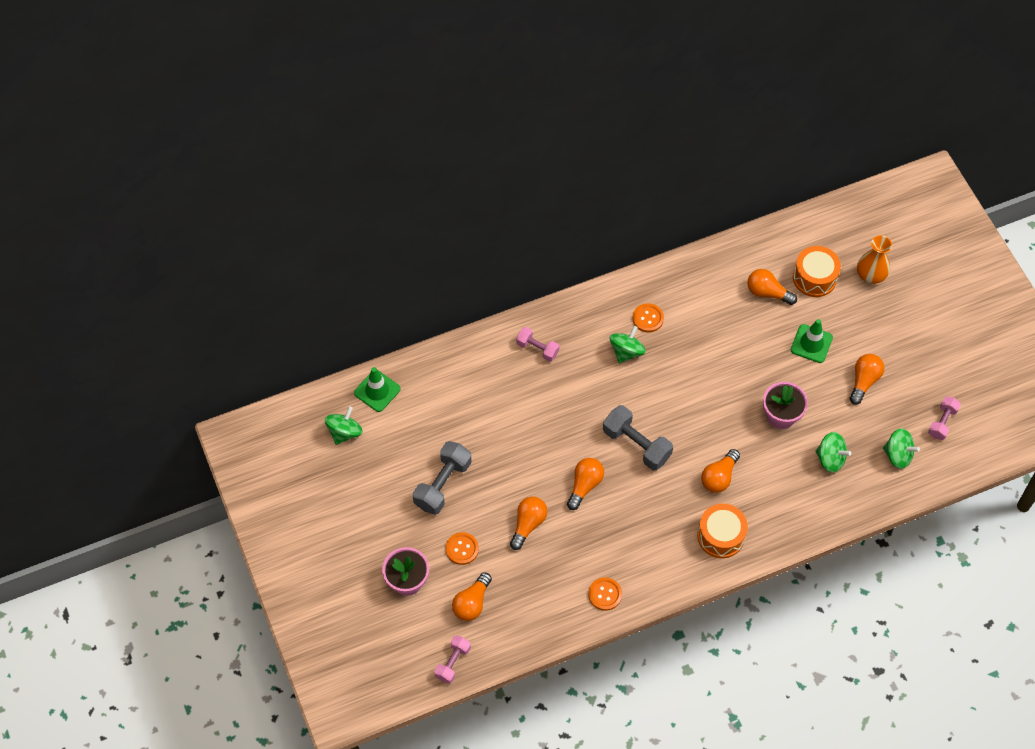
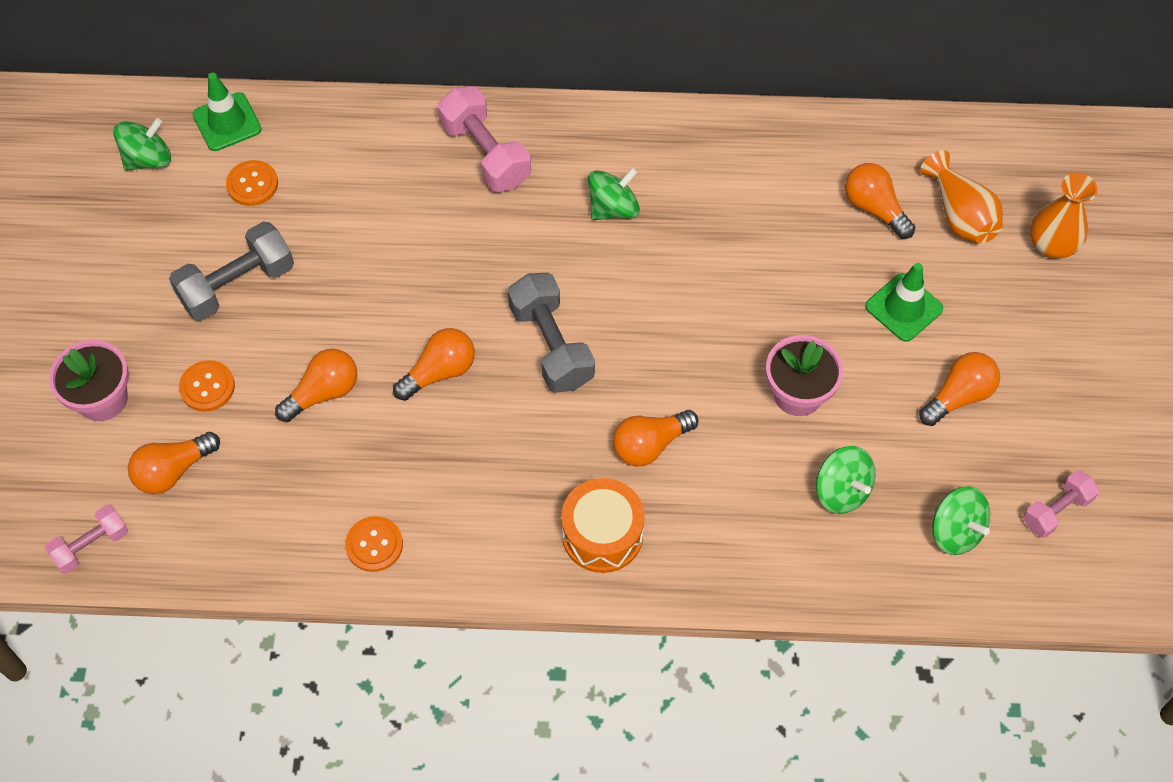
camera: 25 degrees right, 0 degrees up
pink dumbbell [516,327,559,362] -> pink dumbbell [438,86,531,192], size x1.64
orange button [633,303,664,332] -> orange button moved to [226,160,278,206]
orange drum [793,246,841,297] -> orange vase [920,150,1003,243]

